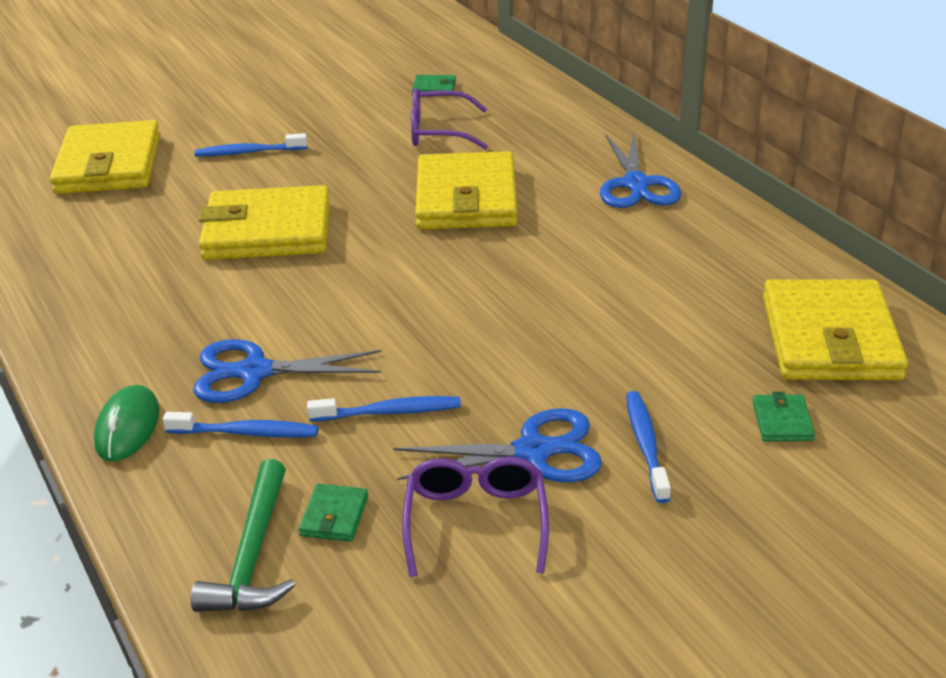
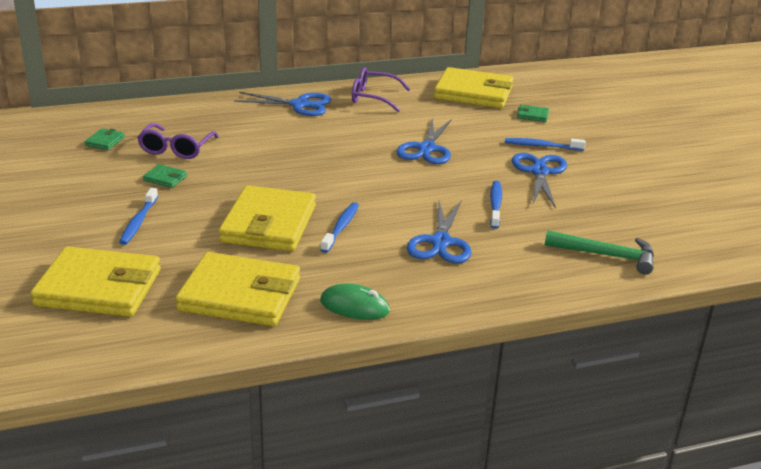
camera: 80 degrees left, 5 degrees down
green mouse [94,385,160,461] -> green mouse moved to [320,284,390,320]
blue toothbrush [163,412,318,438] -> blue toothbrush moved to [320,202,359,253]
green wallet [299,484,368,542] -> green wallet moved to [143,164,187,188]
purple glasses [402,457,549,577] -> purple glasses moved to [352,67,410,112]
yellow wallet [415,151,518,229] -> yellow wallet moved to [175,252,300,326]
none -> blue scissors [396,117,452,164]

